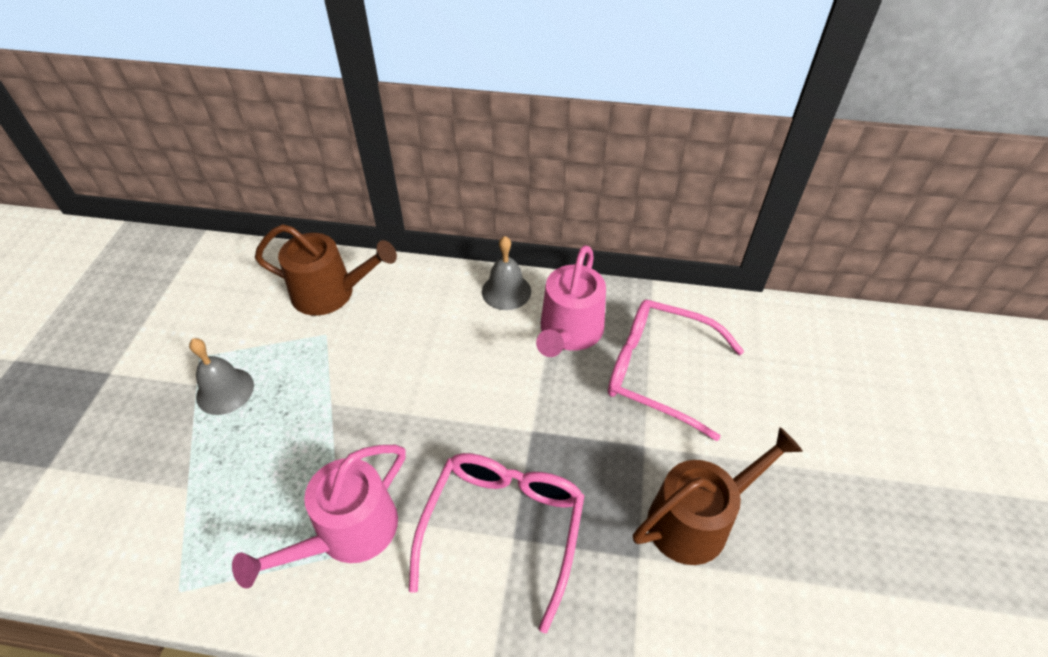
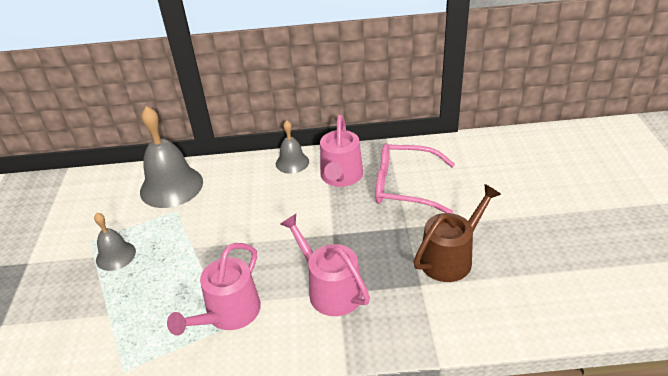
camera: 10 degrees left, 10 degrees down
brown watering can [255,224,397,316] -> grey bell [140,106,203,208]
pink glasses [409,453,584,633] -> pink watering can [280,214,370,316]

